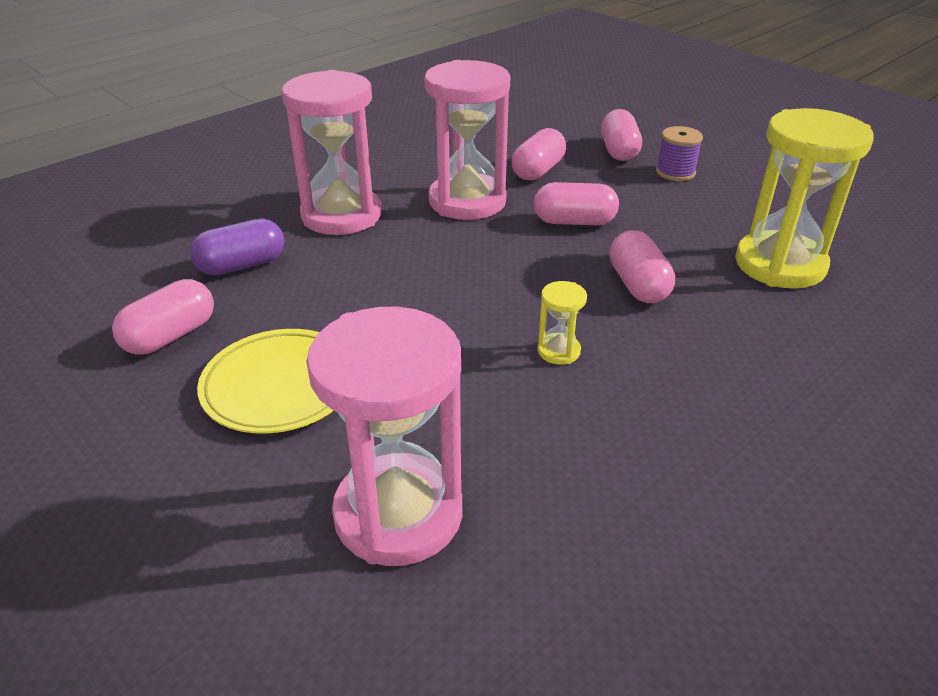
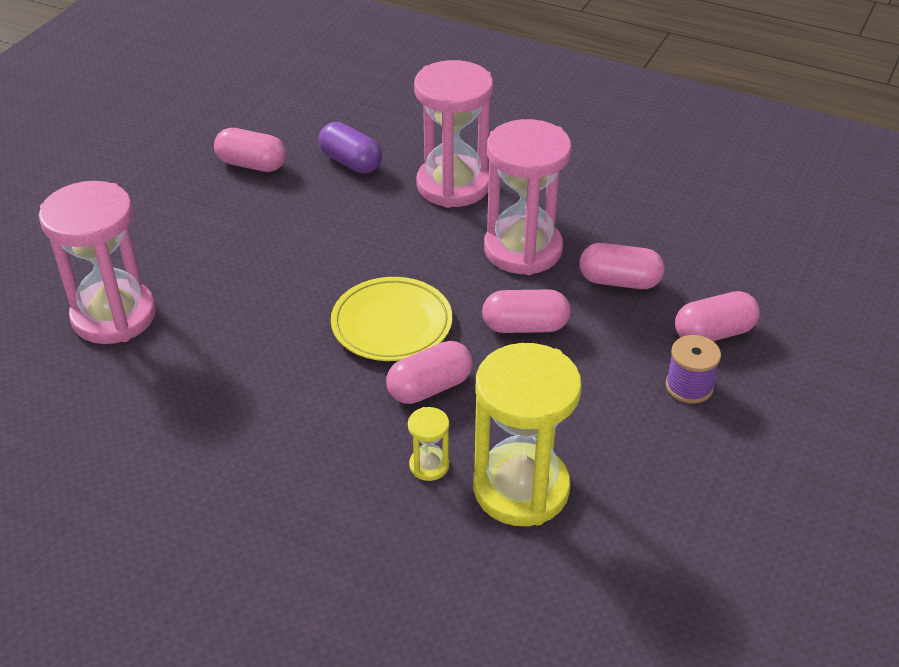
camera: 70 degrees right, 5 degrees up
yellow plate [197,329,333,434] -> yellow plate moved to [331,277,452,361]
pink capsule [534,182,619,225] -> pink capsule turned 75 degrees counterclockwise [482,289,570,333]
yellow hourglass [538,281,587,365] -> yellow hourglass moved to [408,407,449,481]

